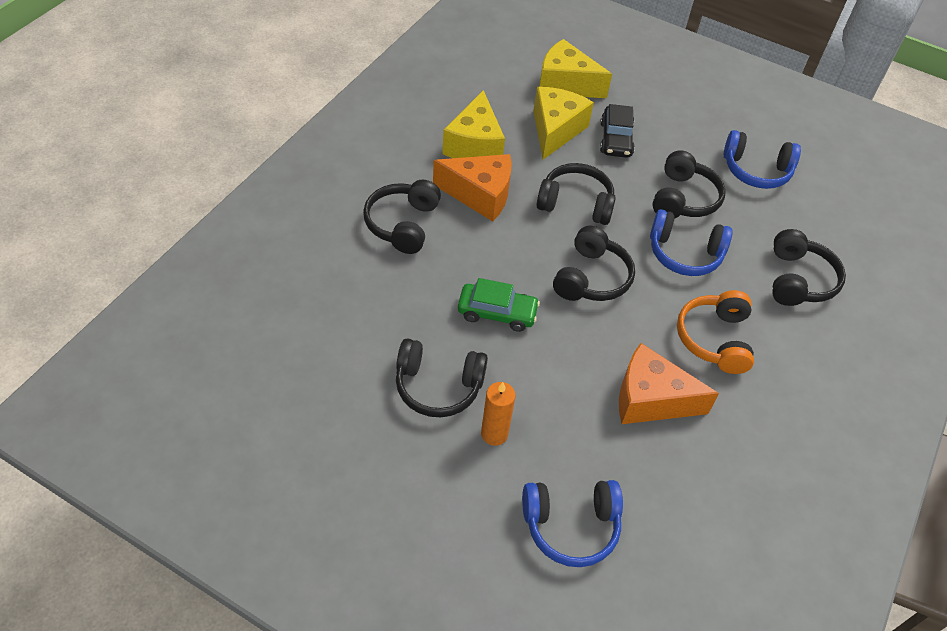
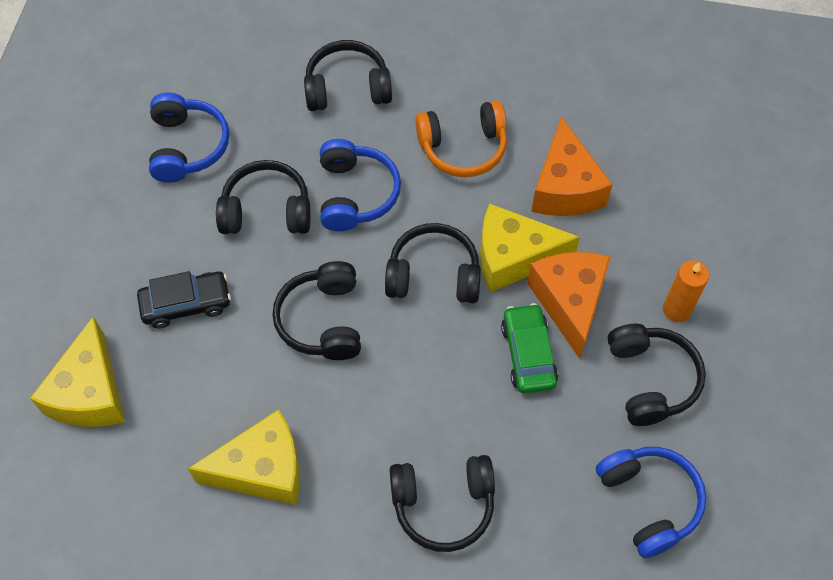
camera: 105 degrees left, 10 degrees up
orange cheese [433,154,512,222] -> orange cheese moved to [527,252,611,359]
blue headphones [522,480,623,567] -> blue headphones moved to [596,447,706,558]
yellow cheese [534,87,594,160] -> yellow cheese moved to [480,203,580,292]

